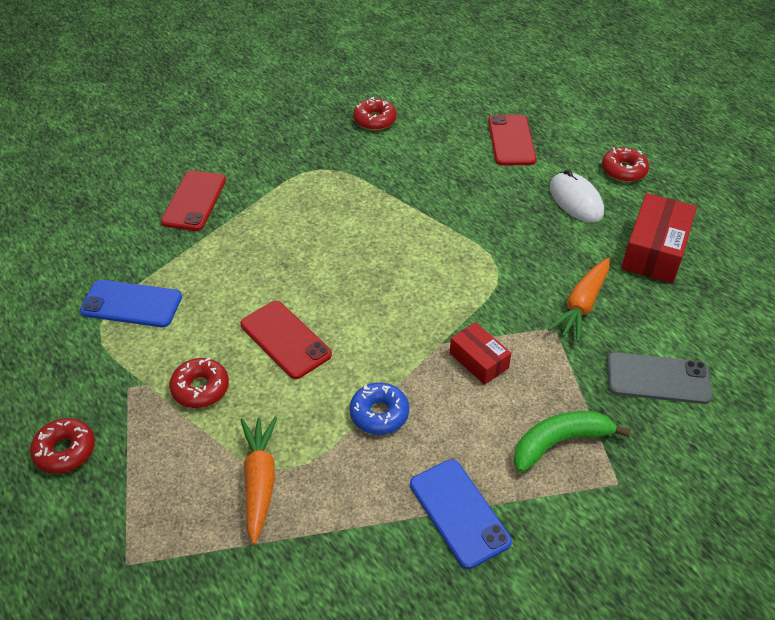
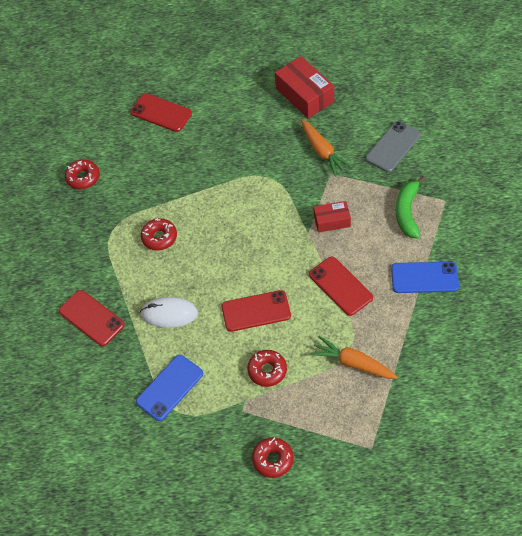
camera: 55 degrees left, 10 degrees up
blue donut [350,382,409,435] -> red phone [309,257,373,316]
white mouse [550,170,604,223] -> white mouse moved to [140,297,198,328]
red donut [602,147,649,182] -> red donut moved to [141,218,177,251]

